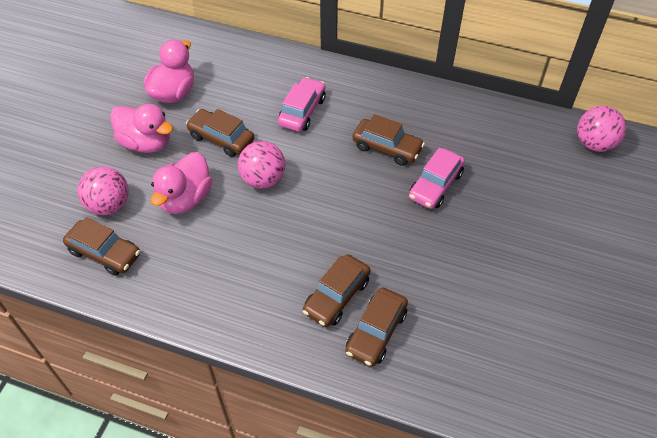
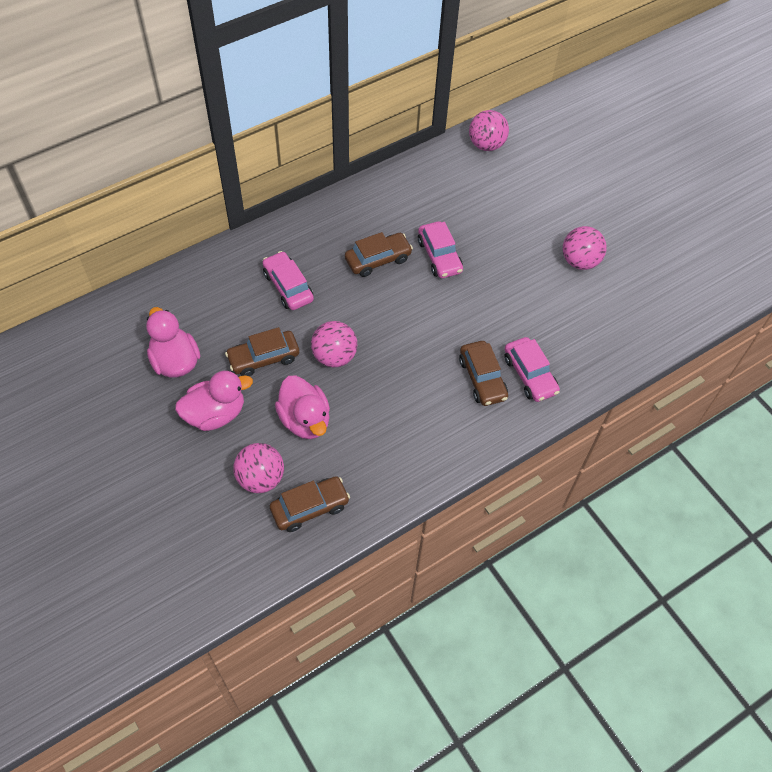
camera: 55 degrees left, 5 degrees up
brown car [346,287,408,367] -> pink car [504,337,560,402]
none -> pink ball [562,226,607,270]

